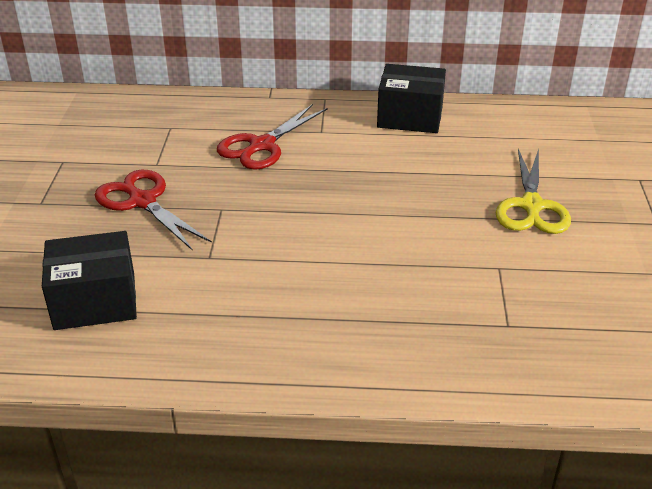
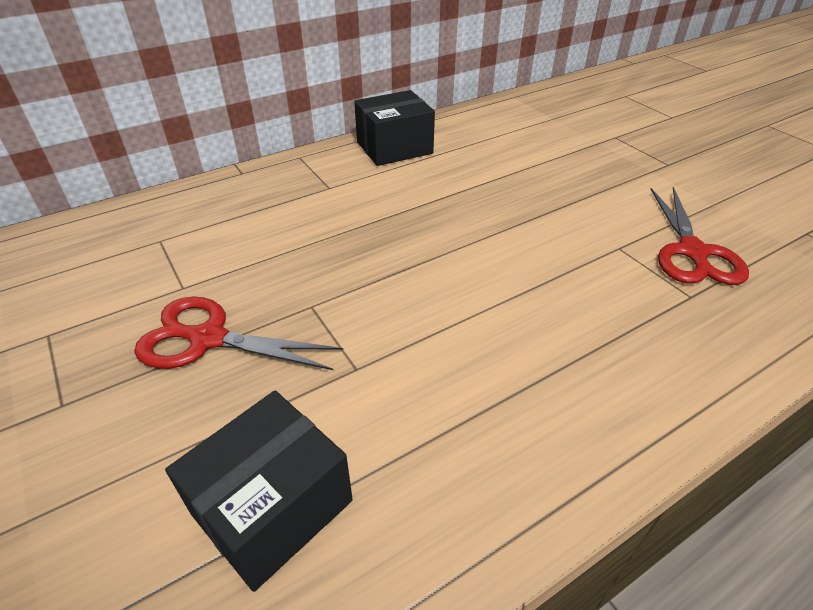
camera: 35 degrees left, 5 degrees up
red scissors [217,104,328,170] -> red scissors moved to [650,187,749,285]
yellow scissors [496,149,571,234] -> none

